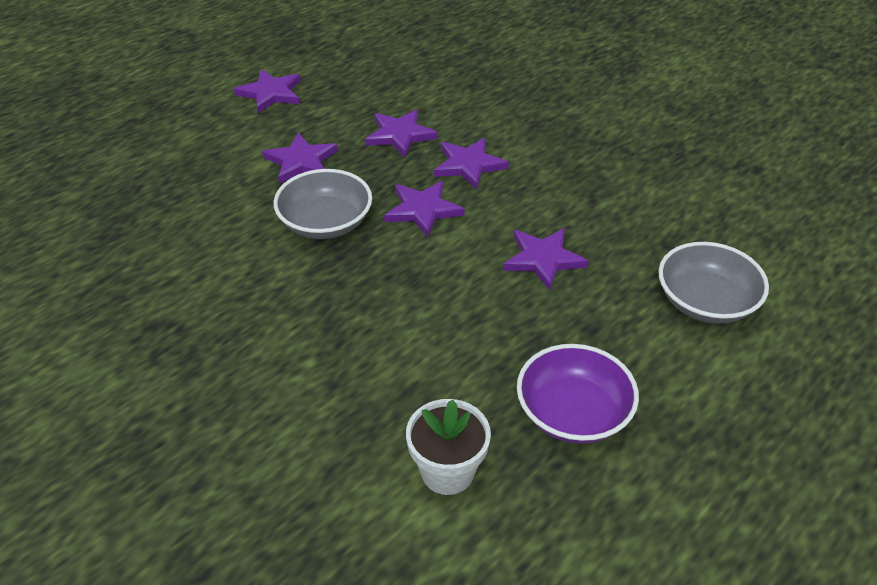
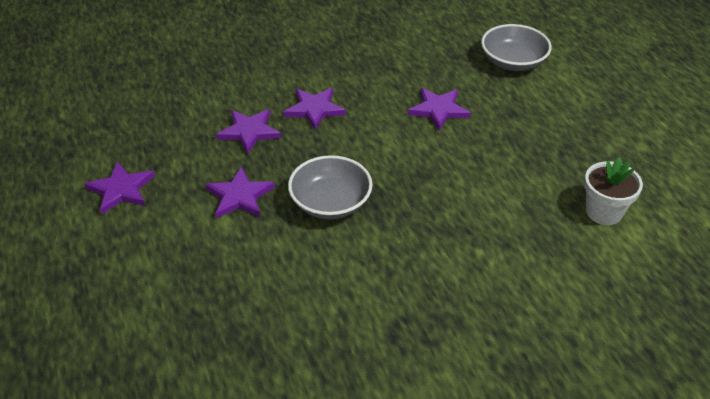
camera: 65 degrees left, 0 degrees up
purple star [384,181,465,237] -> none
purple bowl [517,344,639,444] -> none

